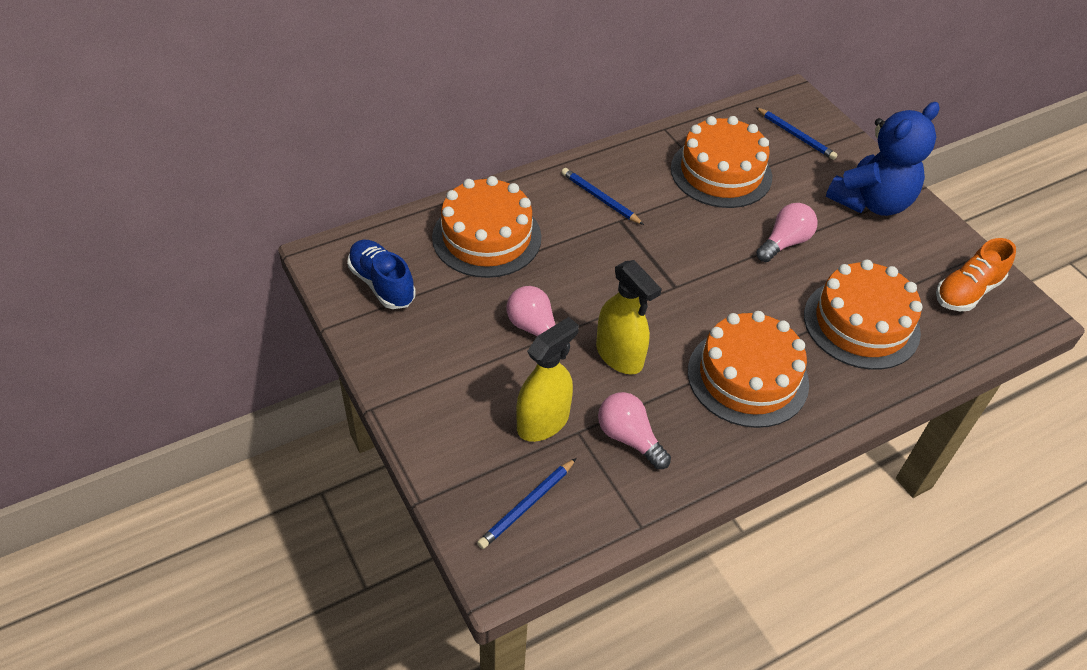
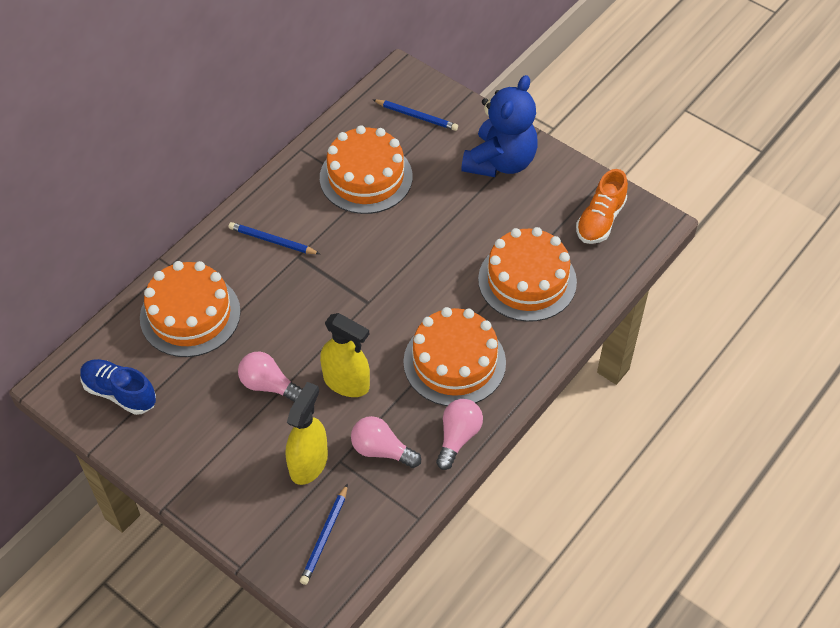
camera: 20 degrees left, 5 degrees up
pink light bulb [756,203,818,262] -> pink light bulb moved to [436,399,483,470]

